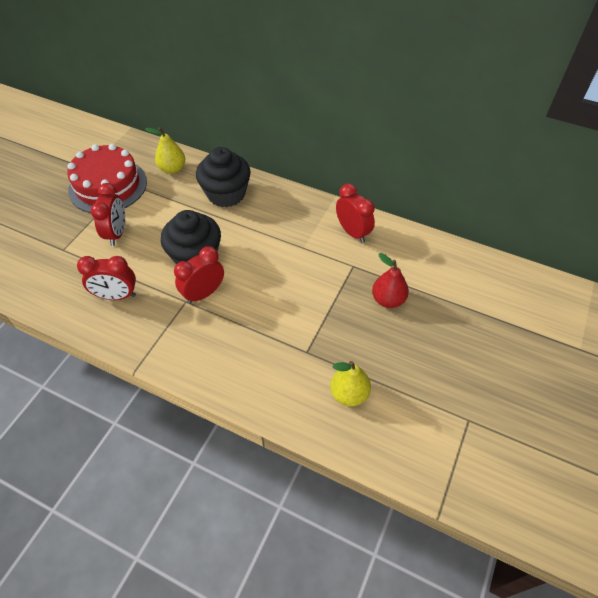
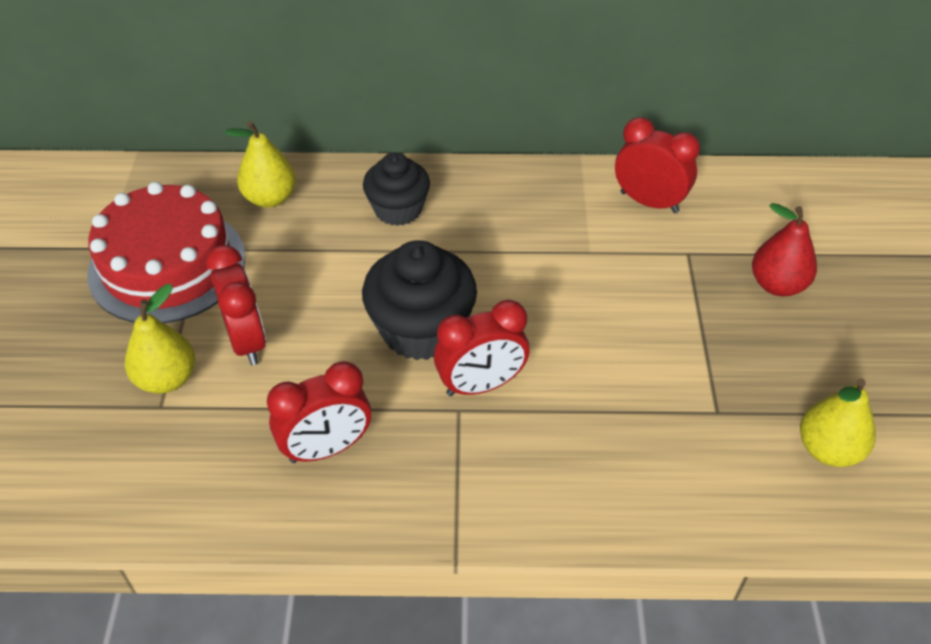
camera: 25 degrees left, 5 degrees down
red clock [174,246,224,304] -> red clock turned 135 degrees counterclockwise [434,300,530,396]
black cupcake [196,147,251,207] -> black cupcake [363,152,430,226], size x0.66
none -> yellow pear [125,284,195,394]

